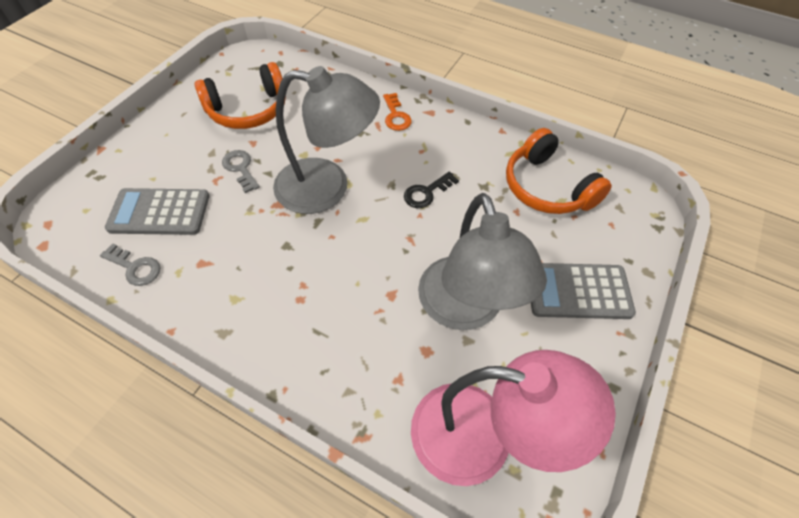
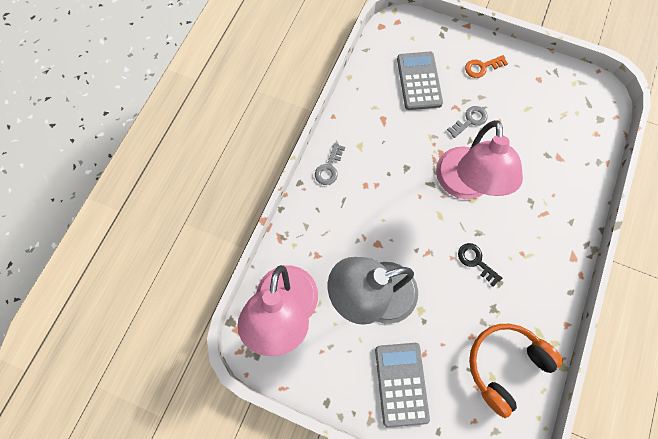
camera: 85 degrees right, 15 degrees up
grey key [100,243,161,286] -> grey key moved to [315,143,345,185]
orange headphones [195,62,286,129] -> none
grey lamp [273,66,380,214] -> pink lamp [436,120,523,199]
orange key [383,93,412,131] -> orange key moved to [465,55,508,78]

